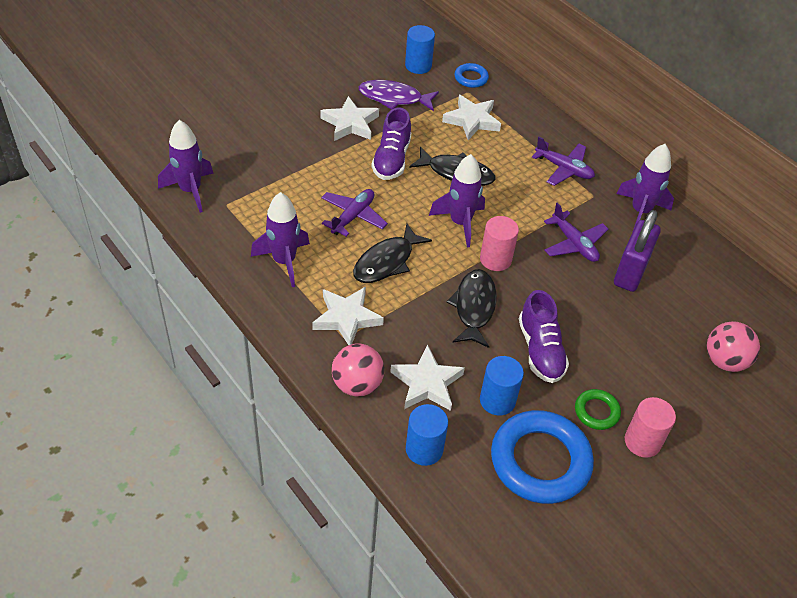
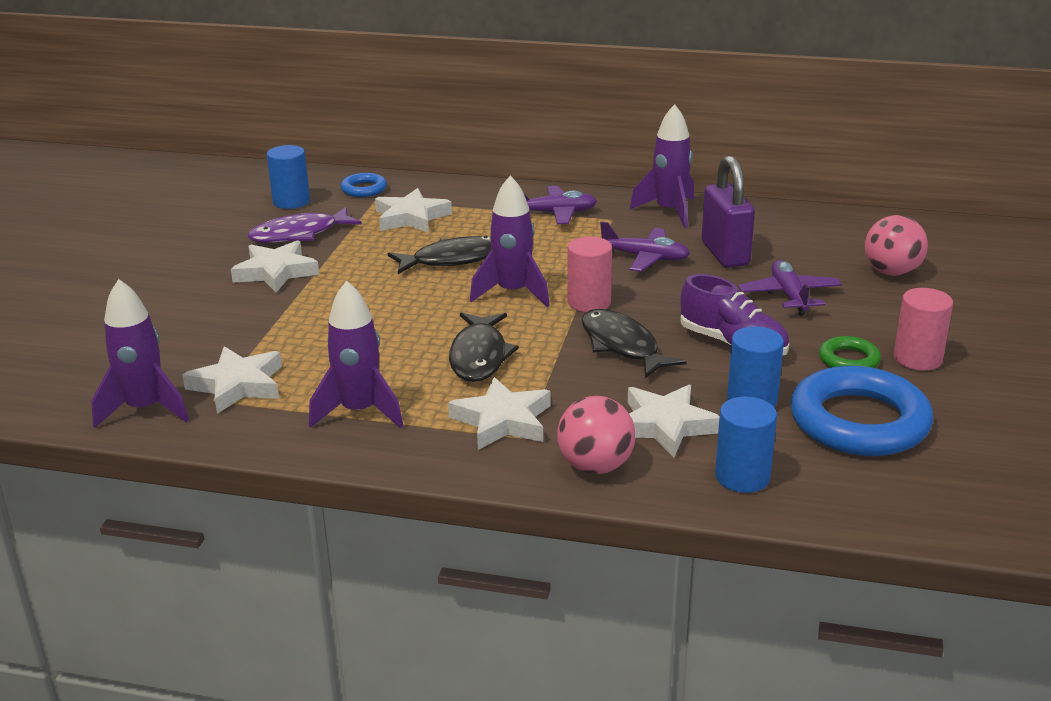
camera: 35 degrees left, 20 degrees down
purple plane [321,189,388,237] -> purple plane moved to [738,260,842,316]
purple shoe [371,108,411,180] -> none
none -> white star [182,346,282,414]

